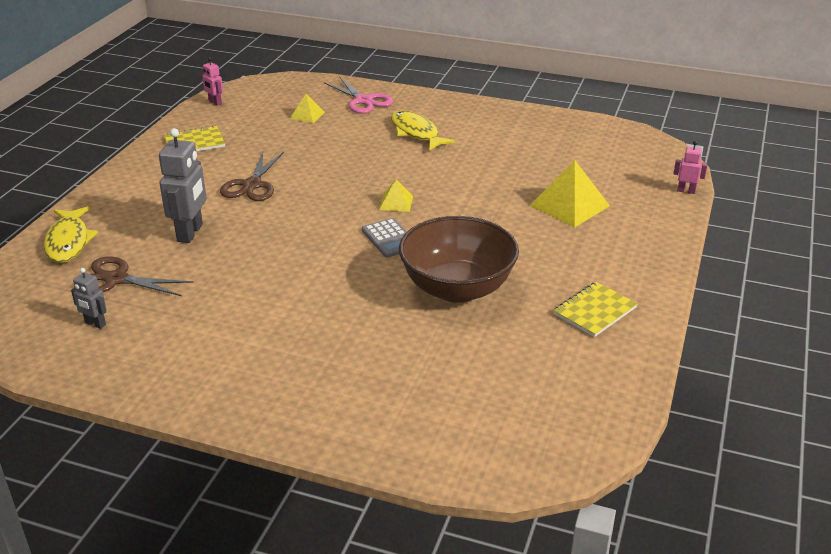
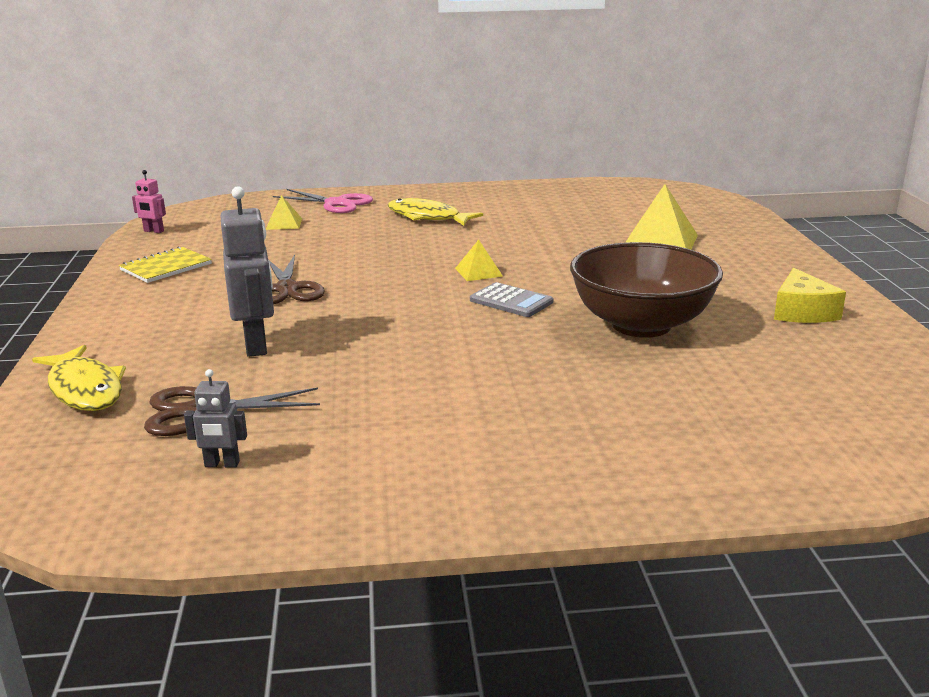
camera: 25 degrees left, 10 degrees down
yellow notebook [553,282,638,337] -> yellow cheese [774,268,846,323]
pink robot [673,141,707,194] -> none

